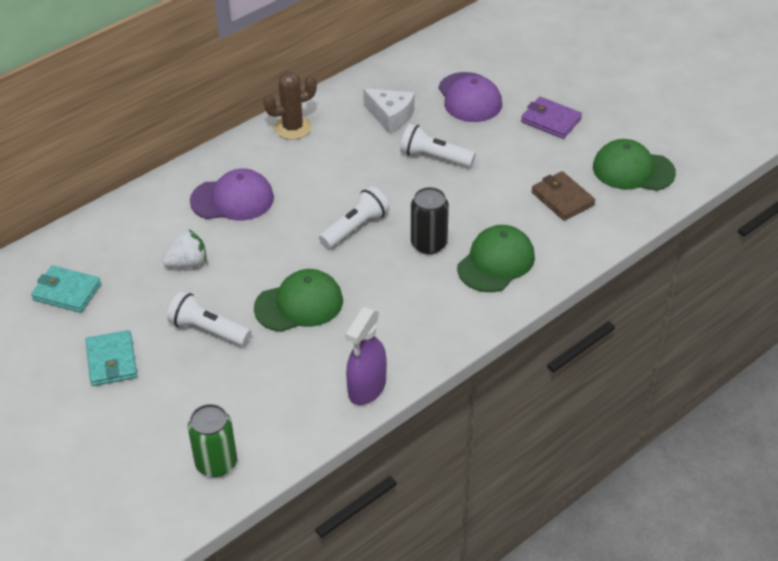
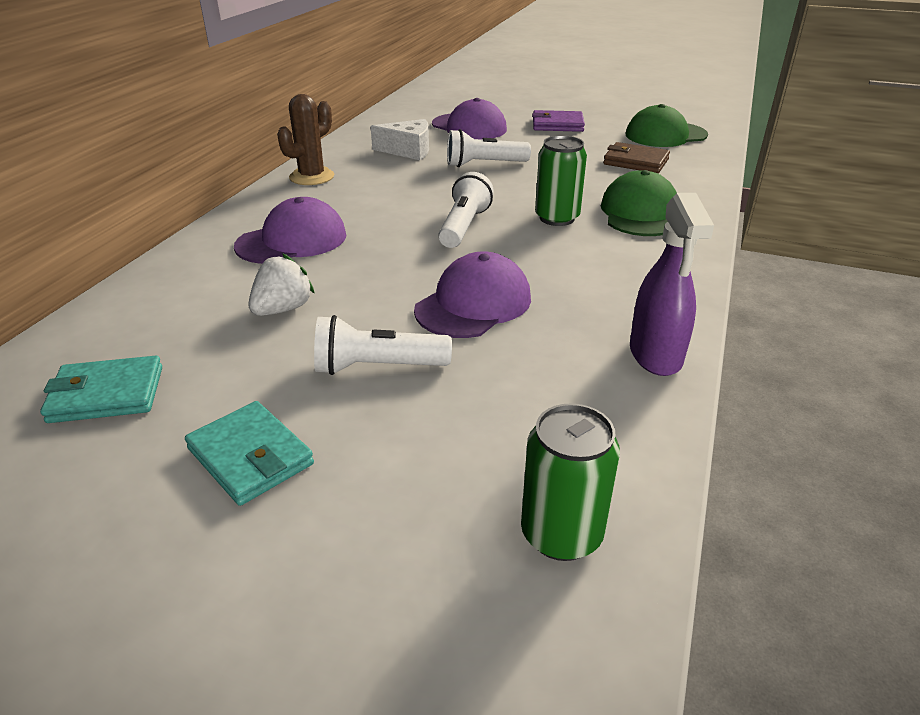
camera: 30 degrees left, 10 degrees down
green cap [254,269,343,332] -> purple cap [414,251,531,338]
black can [411,187,449,254] -> green can [535,135,587,226]

